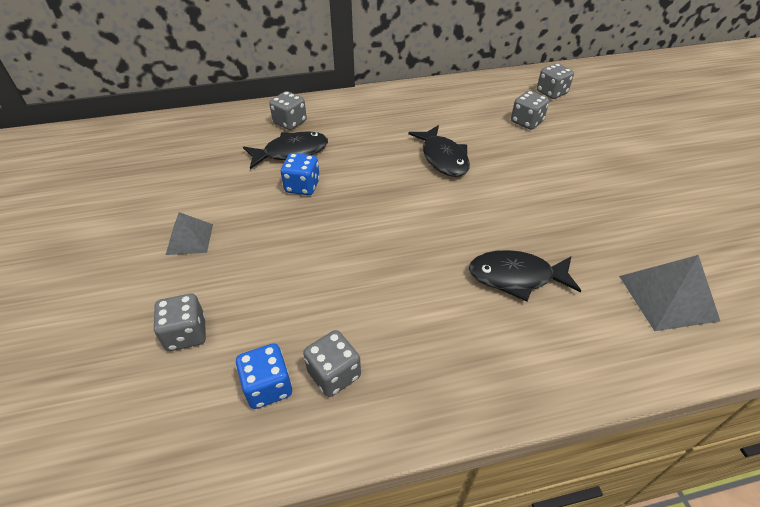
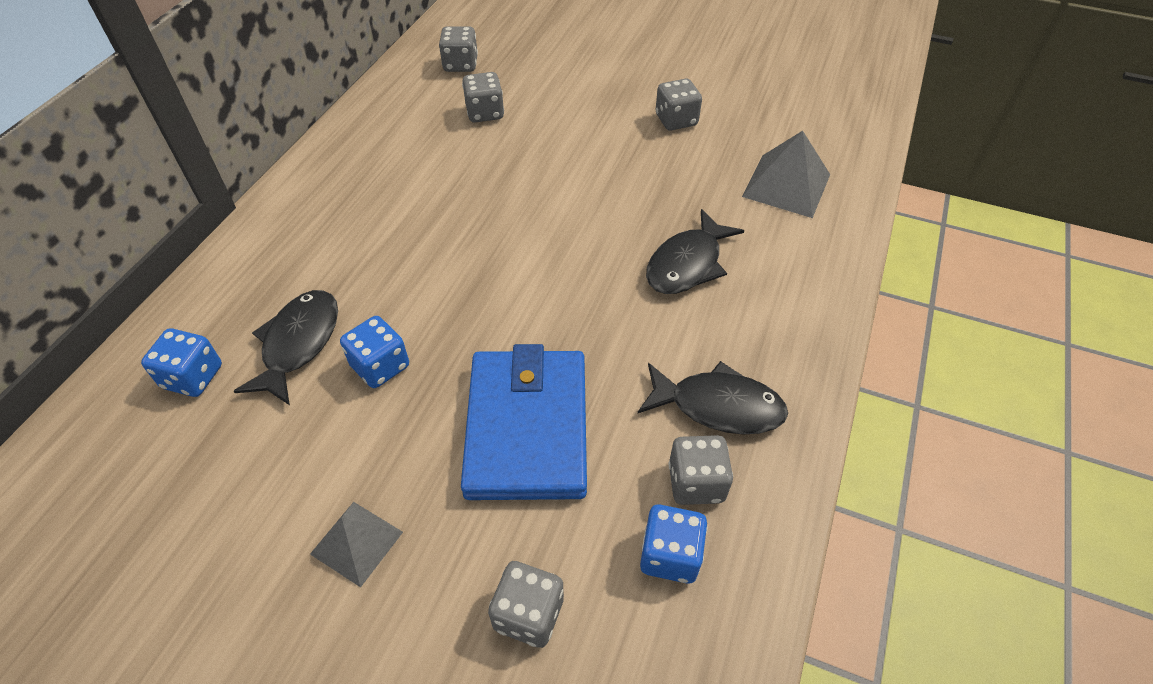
camera: 55 degrees left, 5 degrees up
grey dice [269,91,307,130] -> grey dice moved to [656,79,702,131]
black fish [408,125,470,177] -> black fish moved to [638,361,788,435]
none -> blue dice [141,329,222,397]
none -> blue wallet [461,344,587,500]

